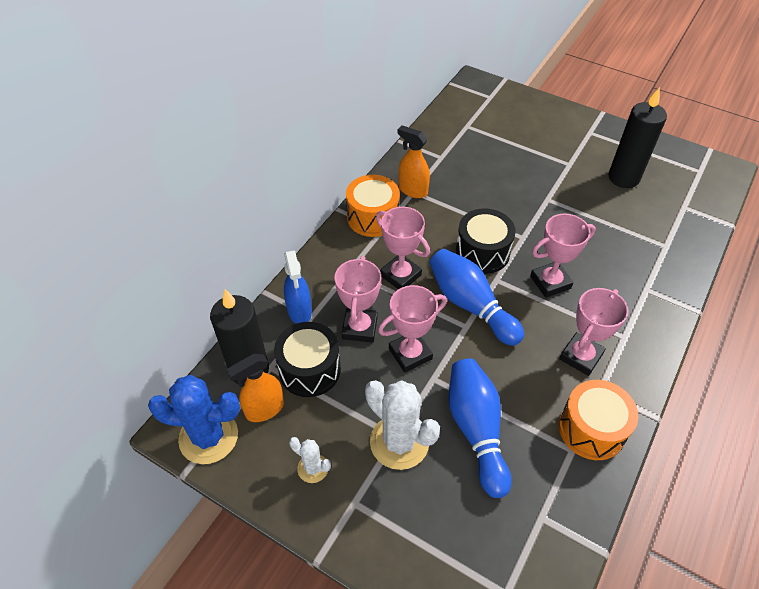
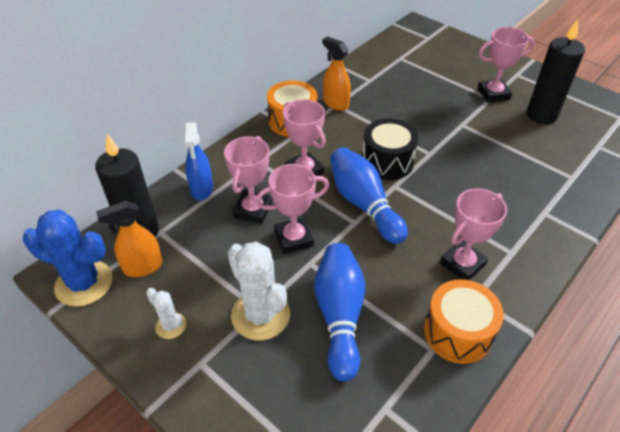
camera: 10 degrees right, 5 degrees down
black drum [274,322,341,397] -> none
pink trophy [530,214,596,298] -> pink trophy moved to [477,27,535,103]

